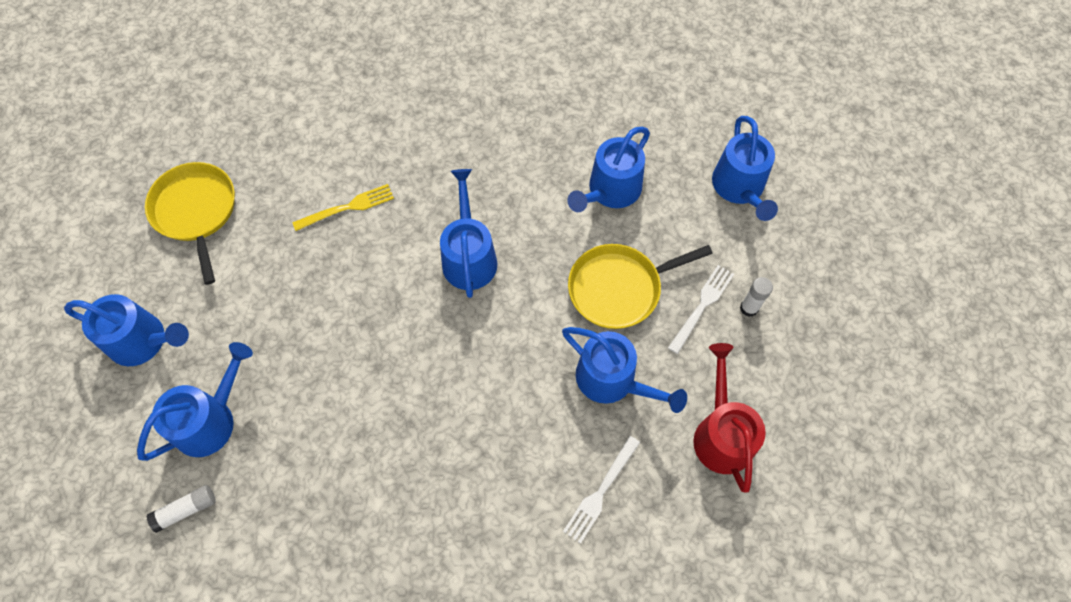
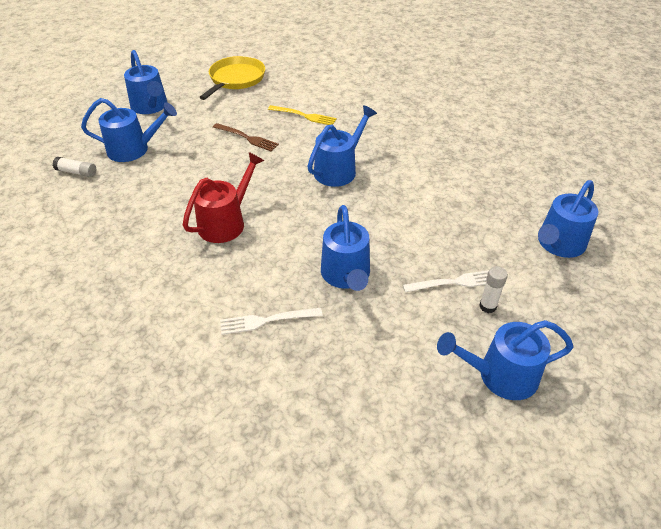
camera: 45 degrees right, 20 degrees down
blue watering can [567,127,650,212] -> blue watering can moved to [437,320,574,400]
yellow pan [568,244,713,329] -> none
red watering can [693,343,766,493] -> red watering can moved to [183,152,264,243]
none -> brown fork [213,123,279,151]

